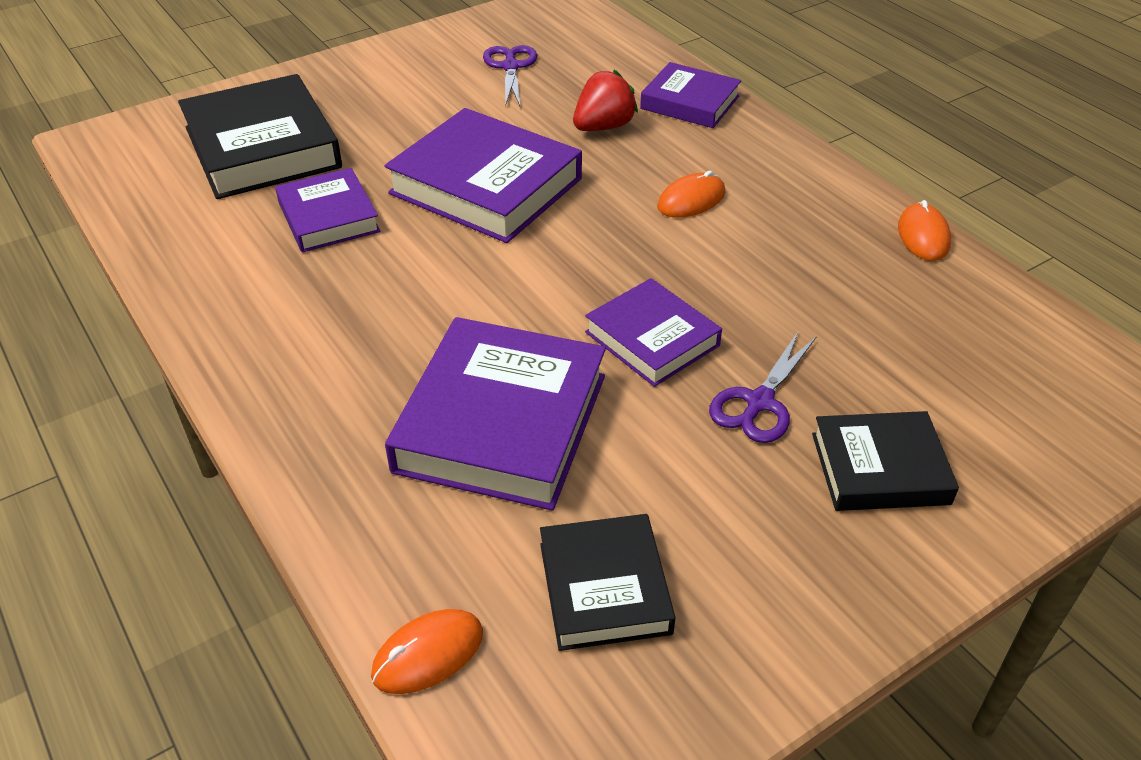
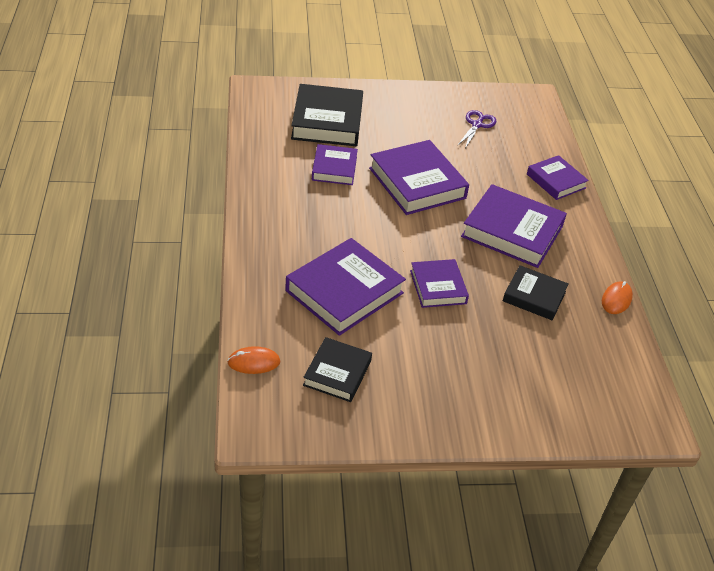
camera: 25 degrees right, 0 degrees up
red strawberry [573,70,638,131] -> none
orange mouse [657,171,725,217] -> purple book [461,184,567,268]
purple scissors [709,332,817,443] -> none
black book [812,411,959,511] -> black book moved to [503,265,568,320]

